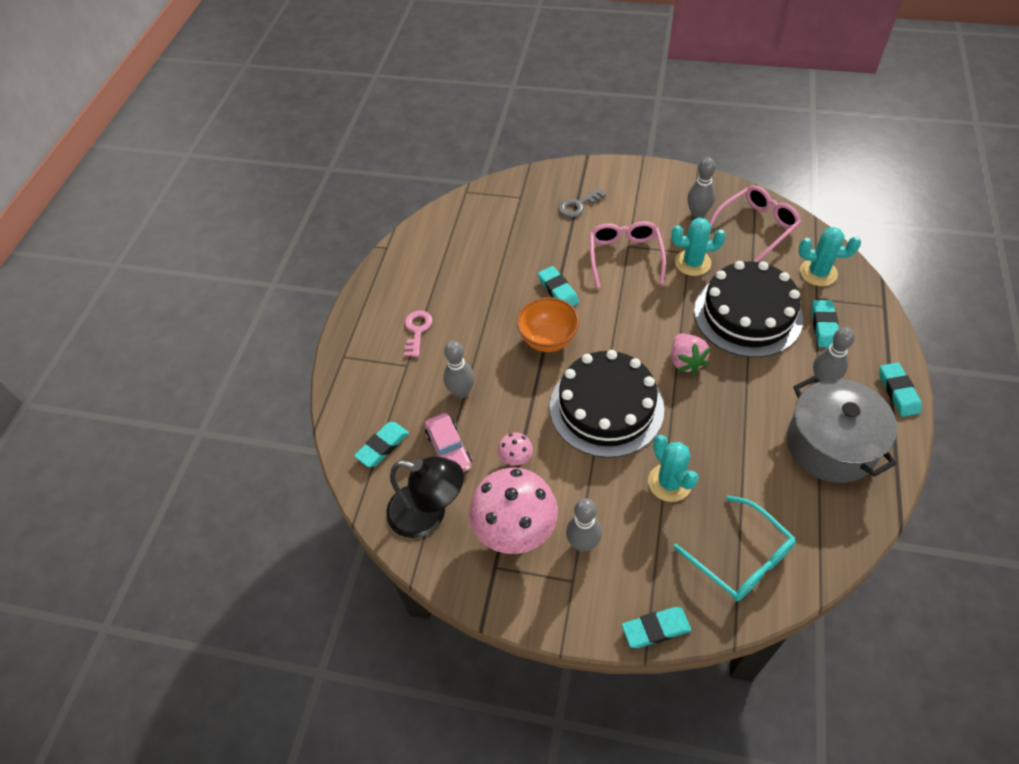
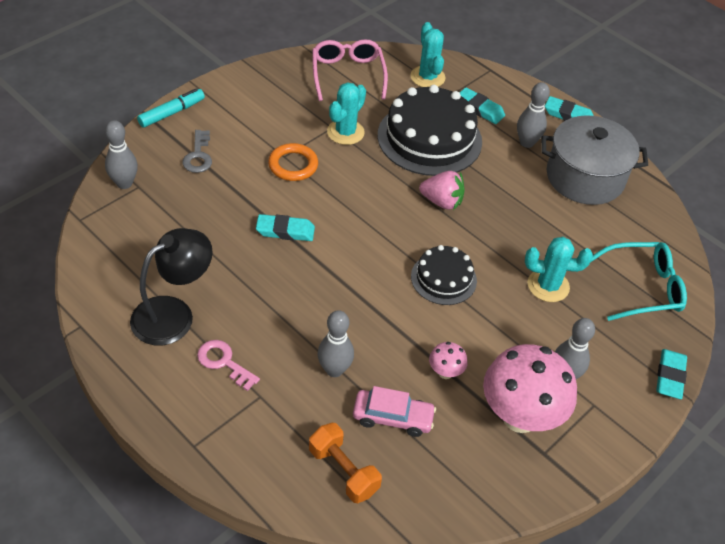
camera: 65 degrees left, 5 degrees down
turquoise eraser [354,422,409,467] -> orange dumbbell [309,423,382,503]
black lamp [386,456,464,538] -> black lamp moved to [130,228,213,345]
orange bowl [517,297,579,352] -> none
black cake [550,350,664,458] -> black cake [411,245,477,305], size x0.55
pink glasses [589,221,666,288] -> orange ring [268,143,318,181]
grey bowling pin [687,158,716,218] -> grey bowling pin moved to [105,120,138,189]
turquoise cactus [799,227,861,286] -> turquoise cactus turned 60 degrees counterclockwise [410,22,446,87]
none -> turquoise marker [137,88,205,128]

